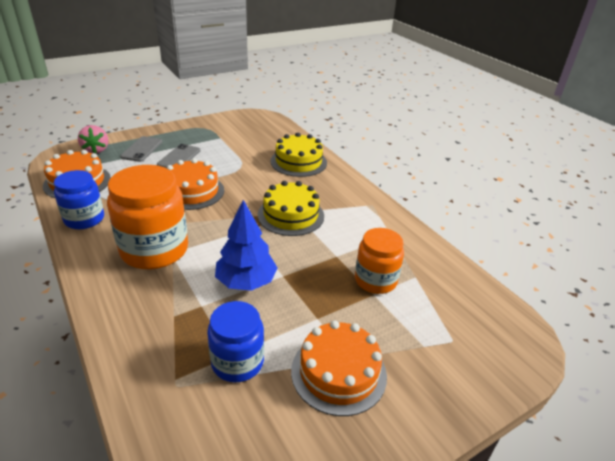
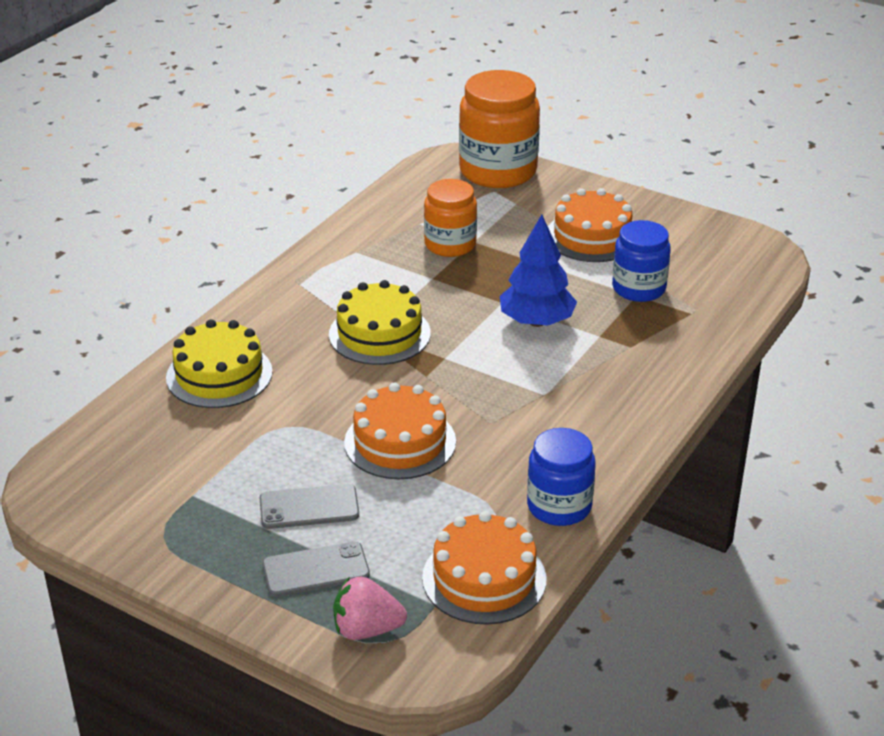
camera: 115 degrees left, 0 degrees up
pink strawberry [78,125,108,154] -> pink strawberry turned 135 degrees counterclockwise [333,576,407,640]
orange jar [107,165,188,269] -> orange jar moved to [459,70,540,188]

